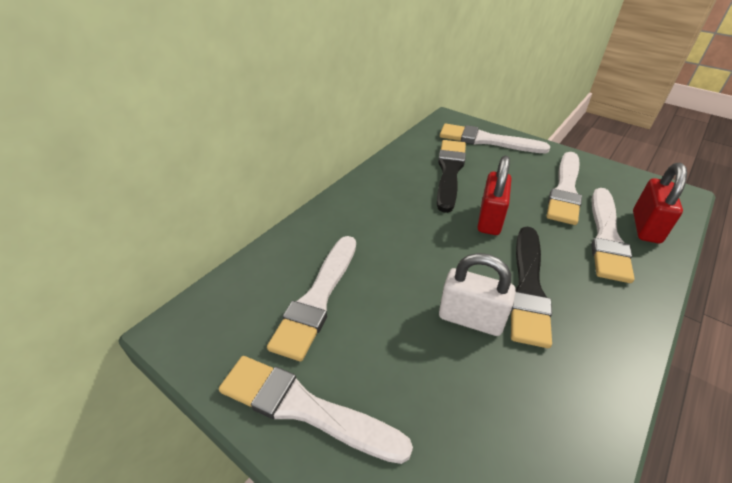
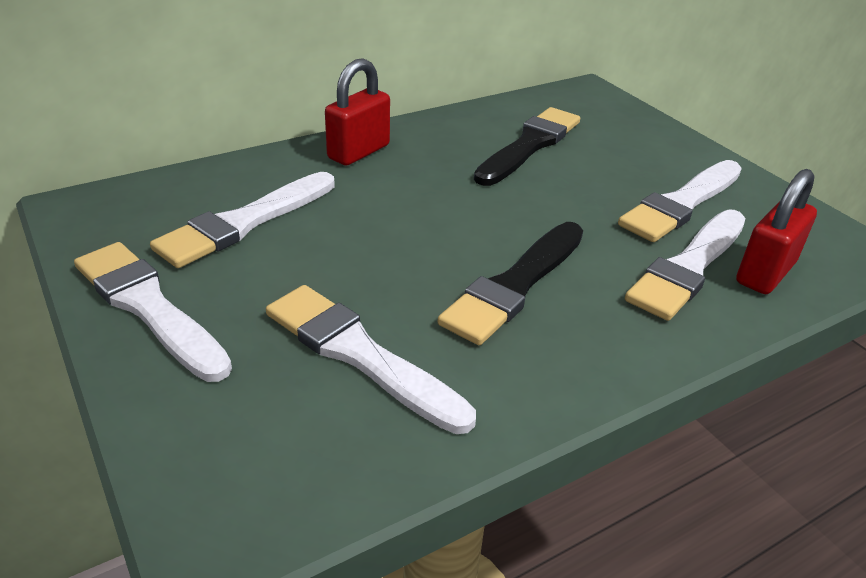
camera: 20 degrees right, 5 degrees down
white padlock [439,253,516,336] -> none
white brush [440,124,550,153] -> white brush moved to [266,285,476,434]
red padlock [477,156,512,235] -> red padlock moved to [325,58,390,166]

